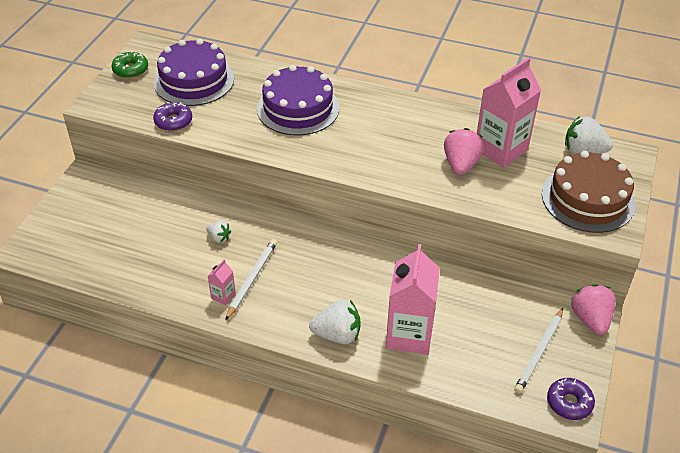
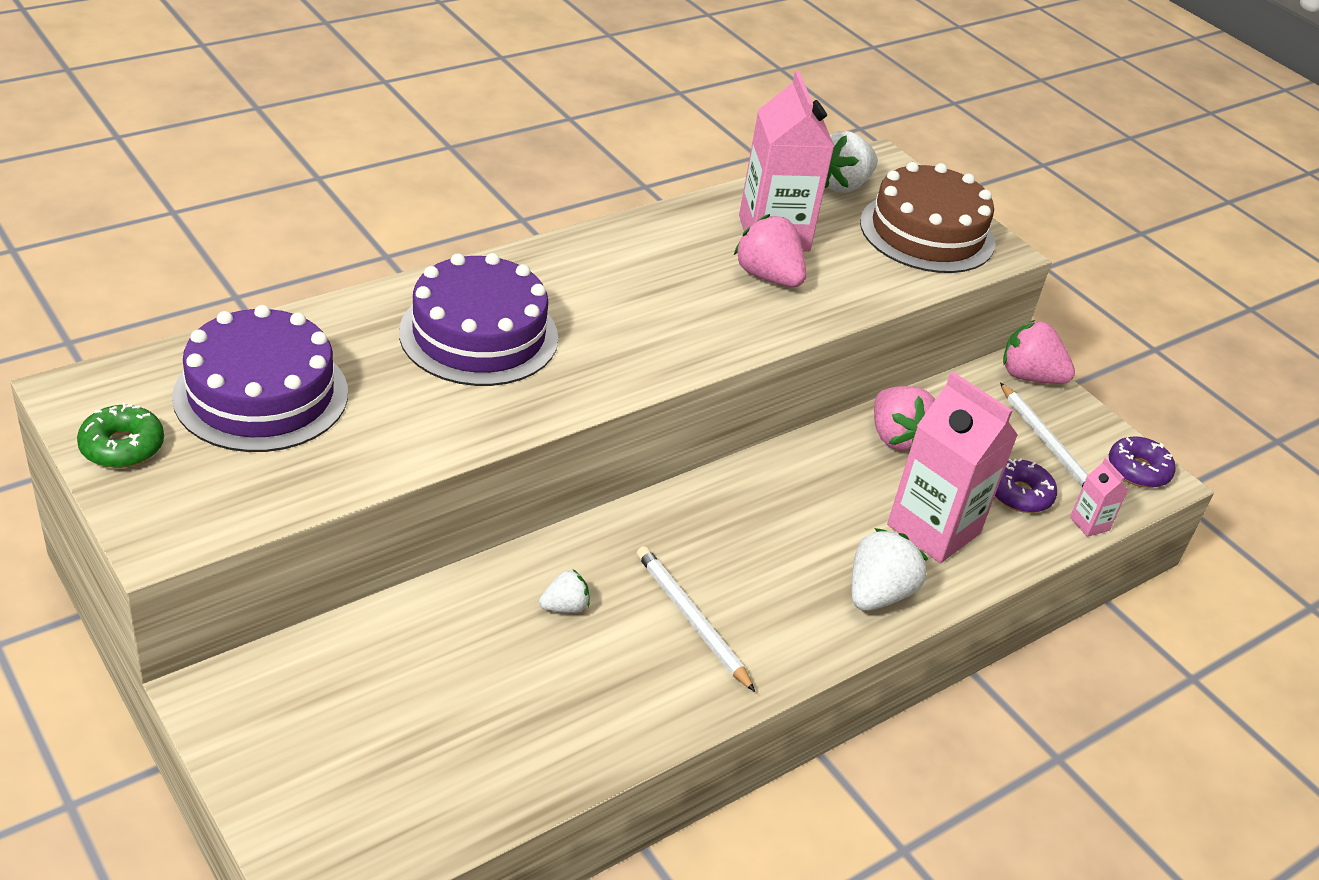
camera: 60 degrees left, 5 degrees down
purple donut [153,102,192,131] -> purple donut moved to [995,458,1057,513]
pink carton [208,259,236,306] -> pink carton moved to [1070,458,1128,537]
none -> pink strawberry [874,386,936,452]

